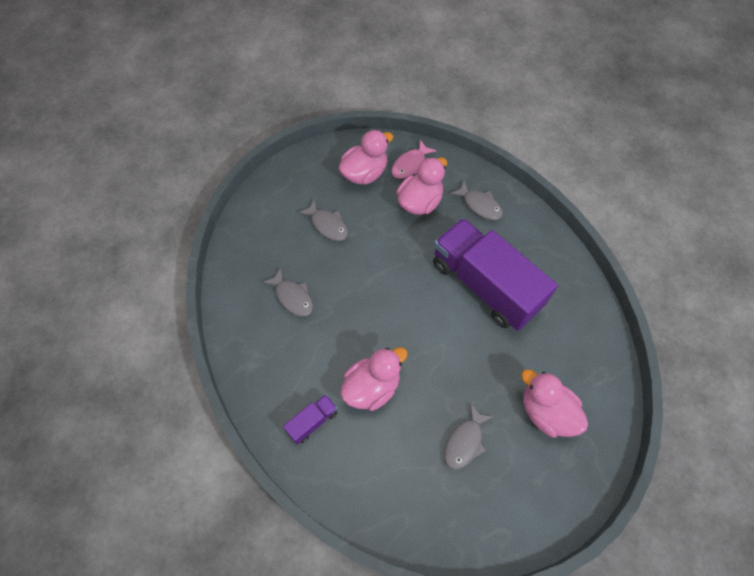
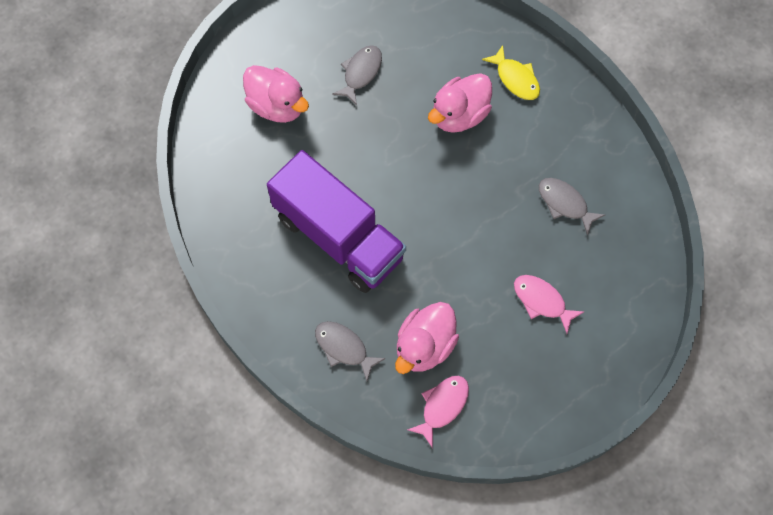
camera: 175 degrees right, 5 degrees up
purple truck [283,394,337,445] -> yellow fish [482,45,540,100]
grey fish [298,200,348,241] -> pink fish [514,275,584,333]
pink duck [339,130,394,185] -> none

